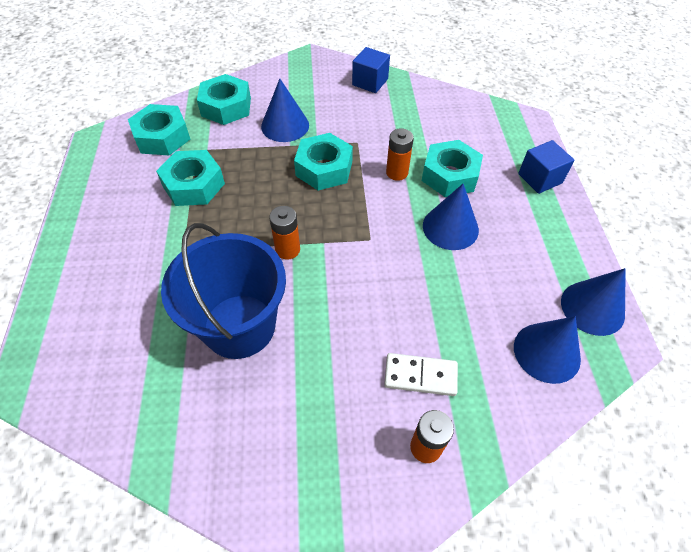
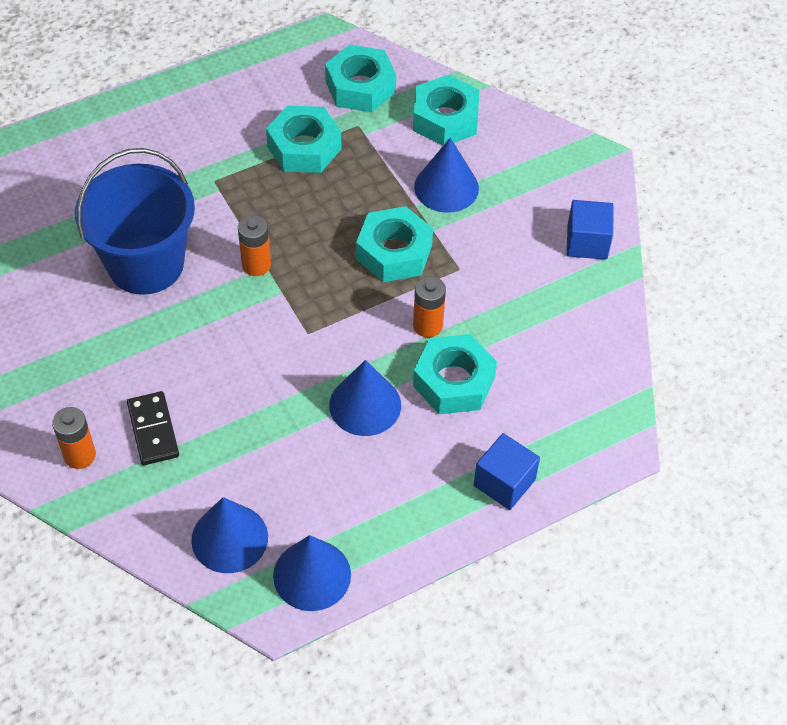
camera: 65 degrees right, 0 degrees up
white domino [384,353,458,396] -> black domino [127,391,179,465]

